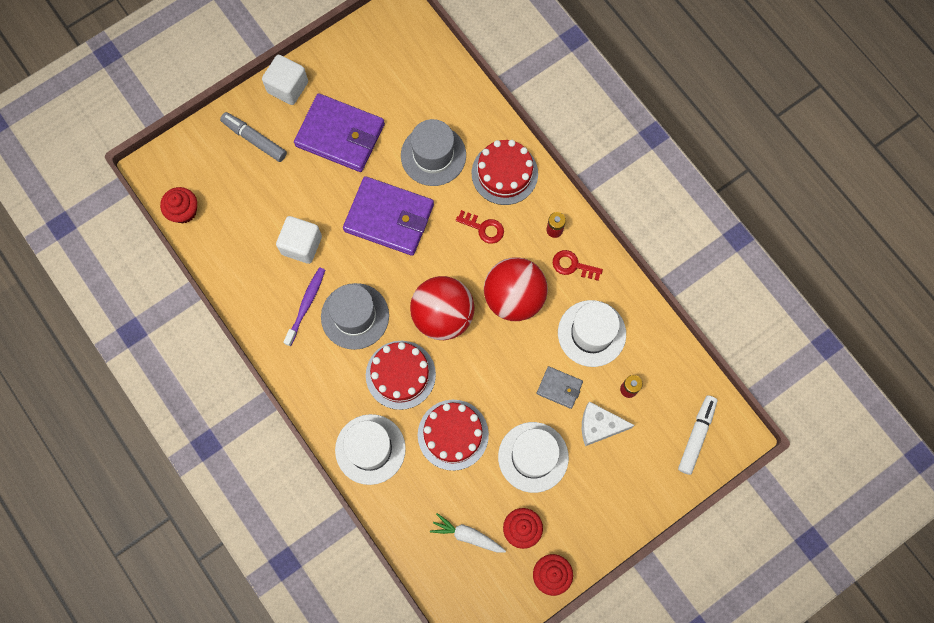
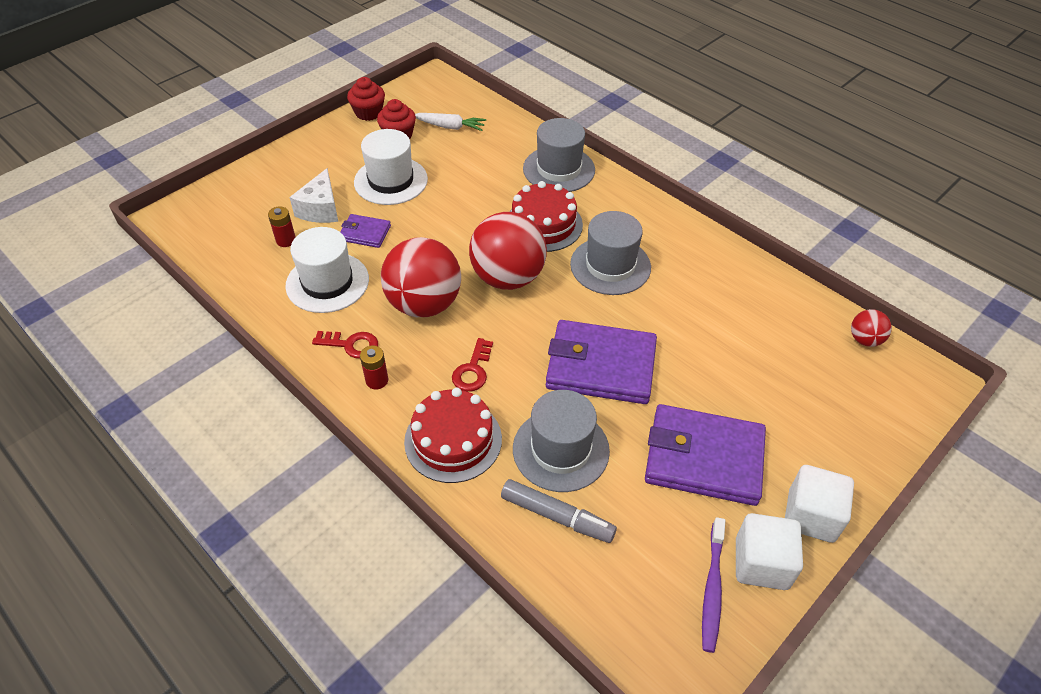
camera: 170 degrees right, 25 degrees down
red cupcake [160,187,197,223] -> red ball [851,309,892,347]
grey marker [220,112,287,162] -> grey marker moved to [501,479,617,543]
white cube [276,216,322,264] -> white cube moved to [736,513,803,590]
purple toothbrush [283,267,325,346] -> purple toothbrush moved to [702,517,725,653]
white hat [335,414,406,485] -> grey hat [523,118,595,192]
red cake [418,400,489,471] -> none
red key [456,210,504,244] -> red key turned 90 degrees counterclockwise [452,338,493,392]
grey wallet [537,366,583,409] -> purple wallet [340,214,391,248]
white cheese [582,402,635,446] -> white cheese turned 105 degrees clockwise [289,168,338,223]
white marker [678,396,717,475] -> none

